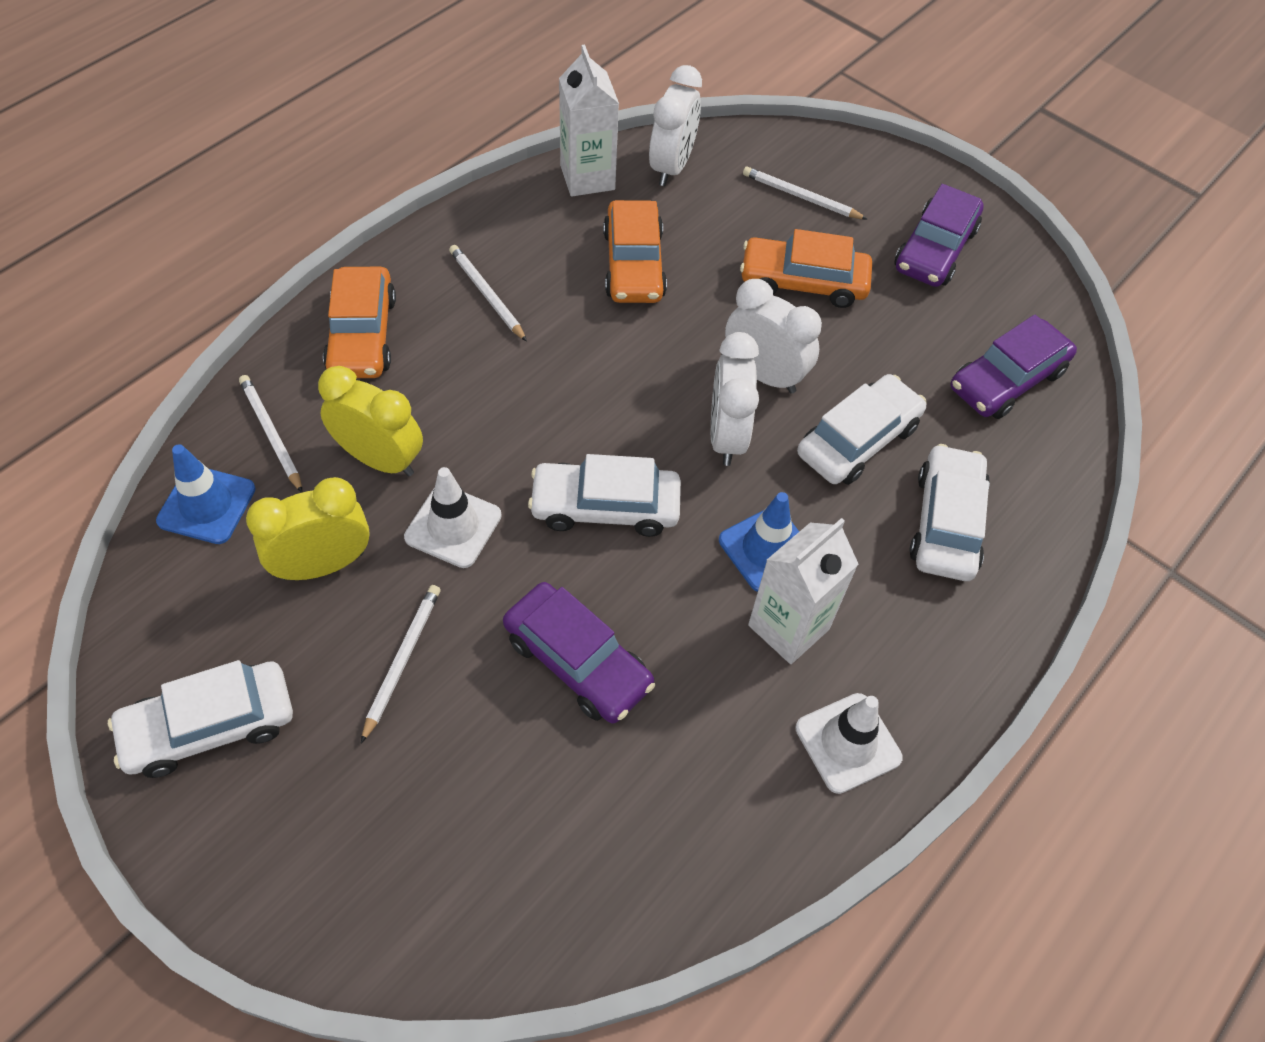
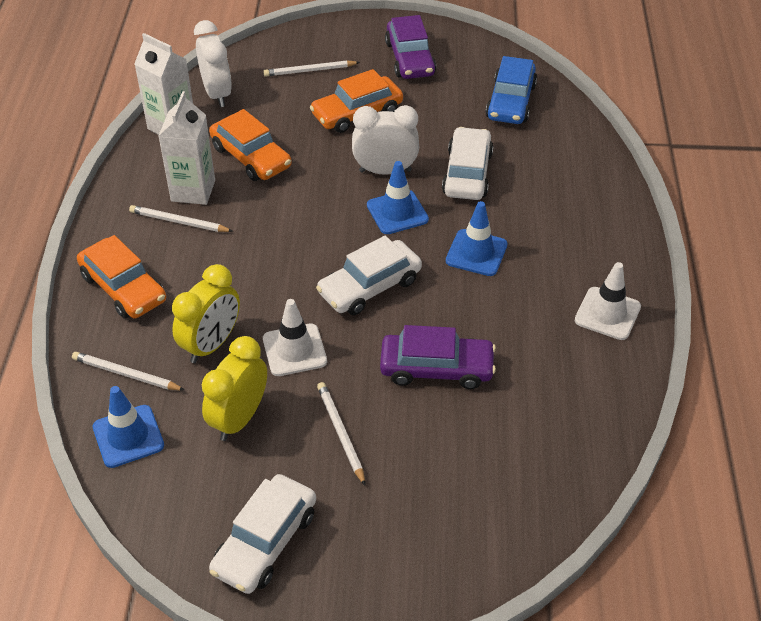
camera: 35 degrees left, 10 degrees down
yellow clock [318,366,423,477] -> yellow clock turned 135 degrees clockwise [172,264,240,363]
white clock [711,332,759,466] -> blue traffic cone [367,161,429,234]
white carton [748,518,858,664] -> white carton moved to [158,91,215,205]
white car [910,444,990,581] -> none
purple car [950,315,1077,419] -> blue car [486,56,537,124]

